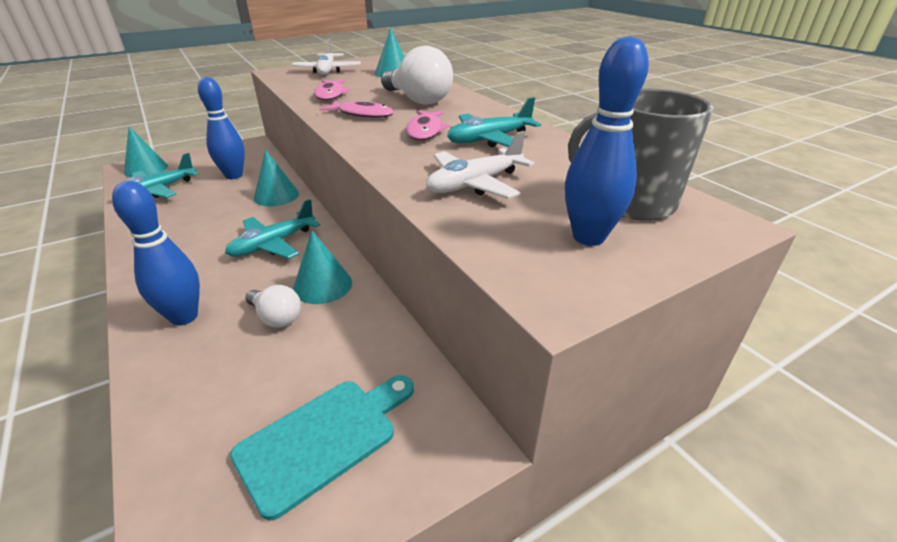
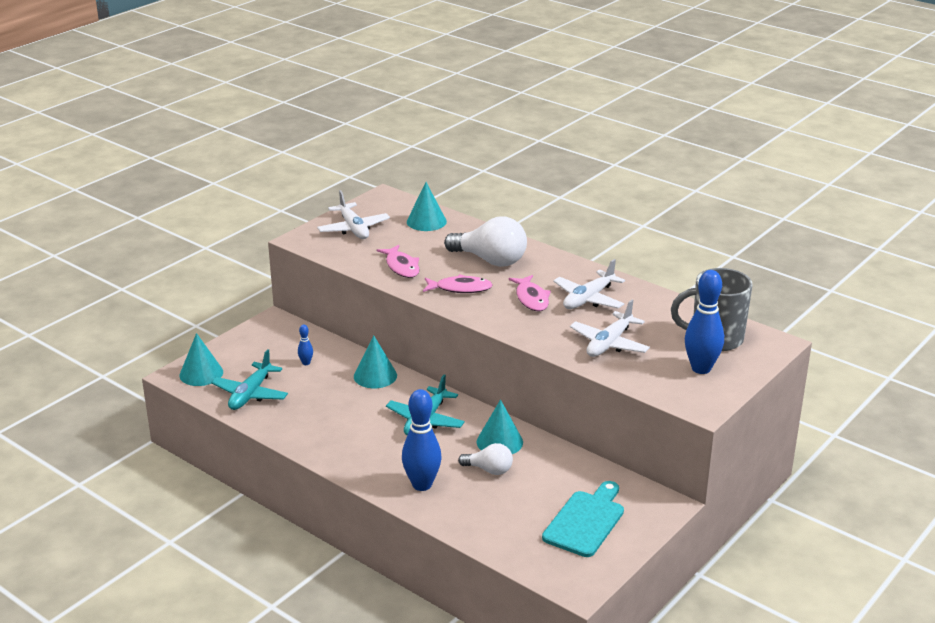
camera: 20 degrees left, 5 degrees down
blue bowling pin [198,77,245,179] -> blue bowling pin [298,324,313,365], size x0.45
turquoise plane [447,97,541,148] -> white plane [553,259,625,309]

